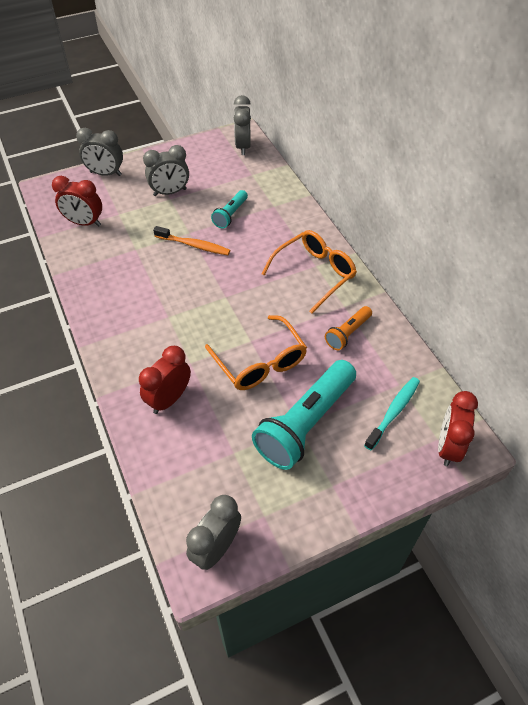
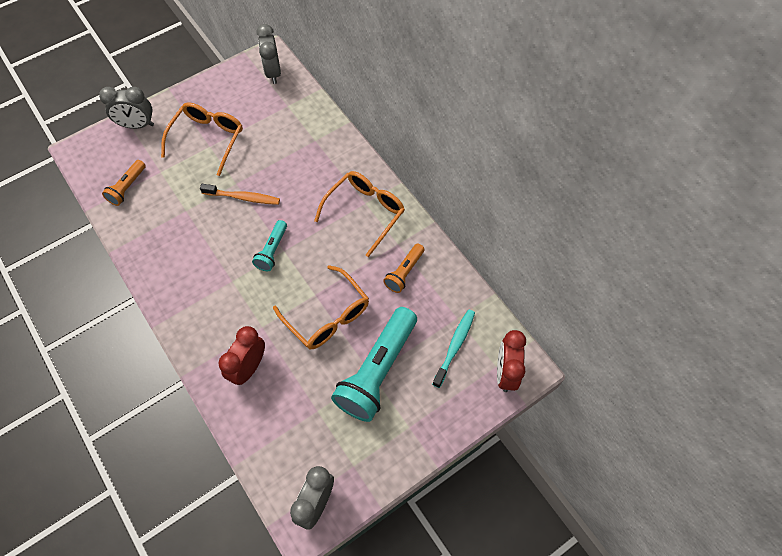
camera: 10 degrees left, 10 degrees up
red clock [52,176,102,226] -> orange flashlight [102,160,146,206]
grey clock [143,145,189,196] -> orange glasses [161,103,243,176]
turquoise flashlight [211,190,248,228] -> turquoise flashlight moved to [252,220,287,271]

